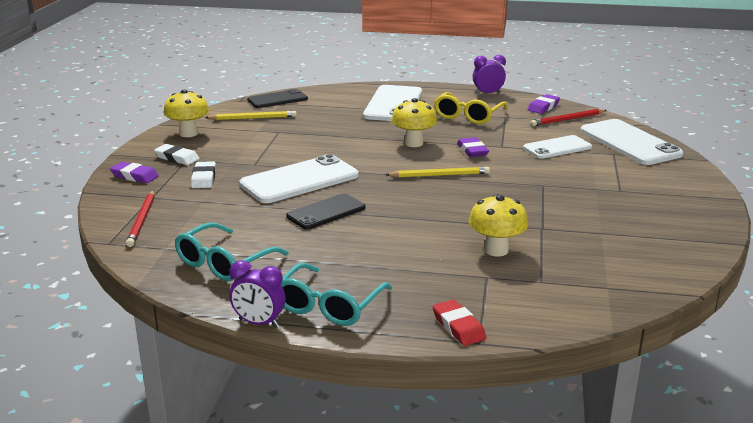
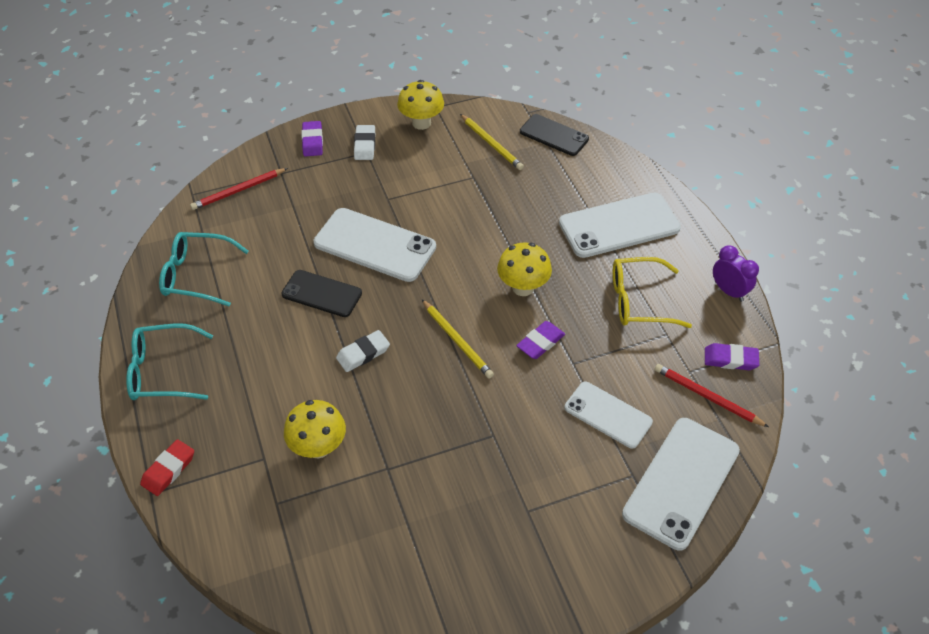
camera: 60 degrees right, 25 degrees up
white eraser [191,161,216,188] -> white eraser moved to [336,330,390,372]
purple clock [229,260,286,328] -> none

